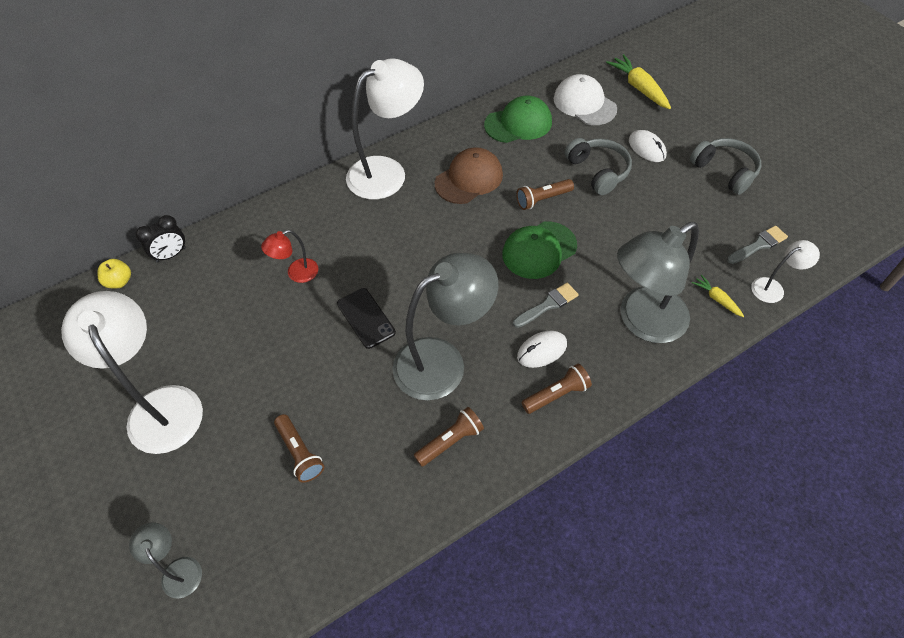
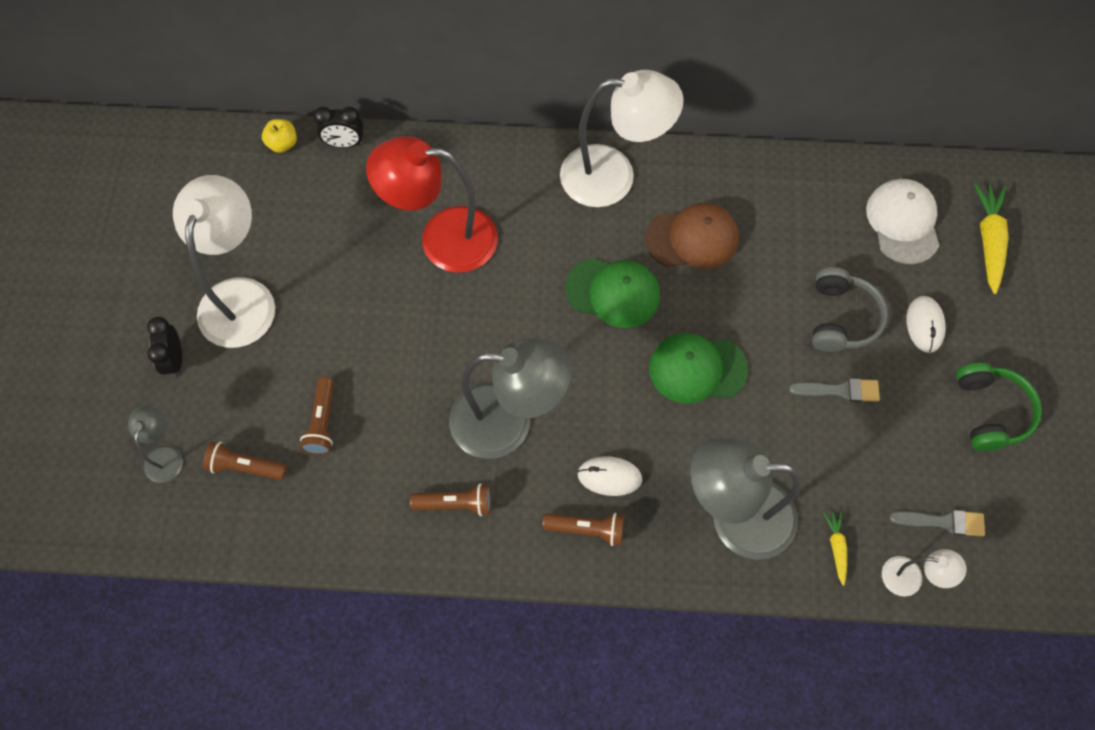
camera: 35 degrees right, 10 degrees up
red lamp [261,230,318,283] -> red lamp [366,136,498,273], size x2.12
black phone [337,288,396,349] -> none
green cap [484,96,552,143] -> green cap moved to [565,258,660,328]
grey brush [513,283,579,328] -> grey brush moved to [789,378,880,402]
brown flashlight [516,179,574,210] -> brown flashlight moved to [203,441,287,480]
grey headphones [690,138,761,195] -> green headphones [956,363,1042,451]
none -> black clock [147,317,182,378]

